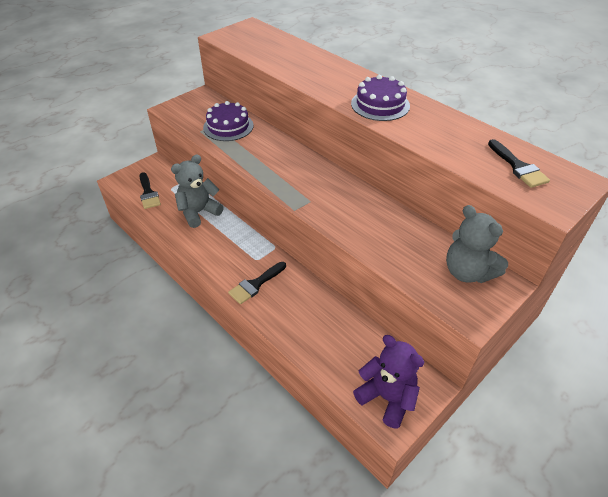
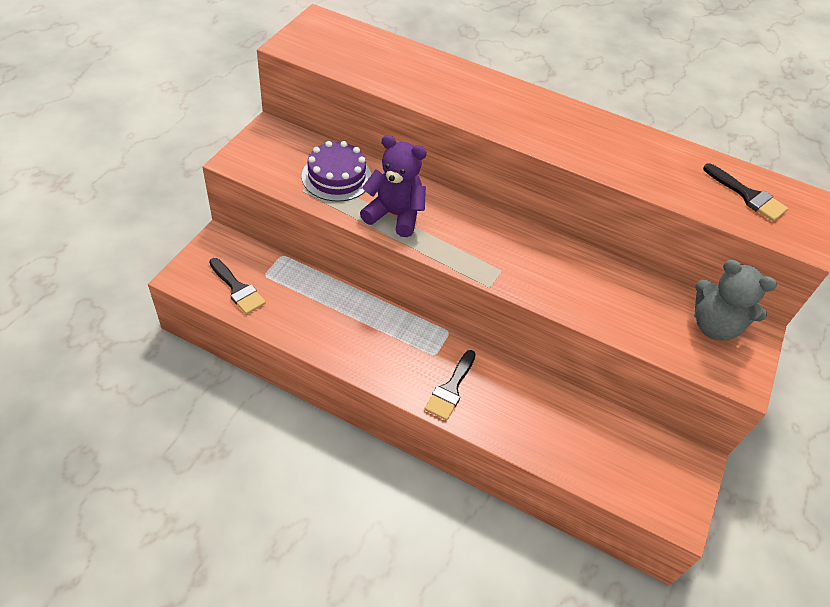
camera: 25 degrees left, 5 degrees up
grey teddy bear [171,154,224,228] -> none
purple cake [351,75,410,121] -> none
purple teddy bear [353,335,424,429] -> purple teddy bear moved to [360,135,427,237]

